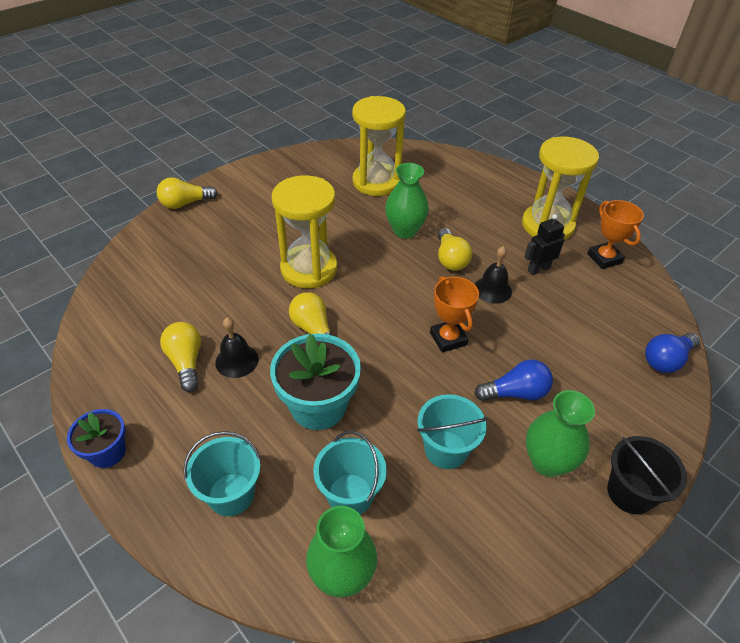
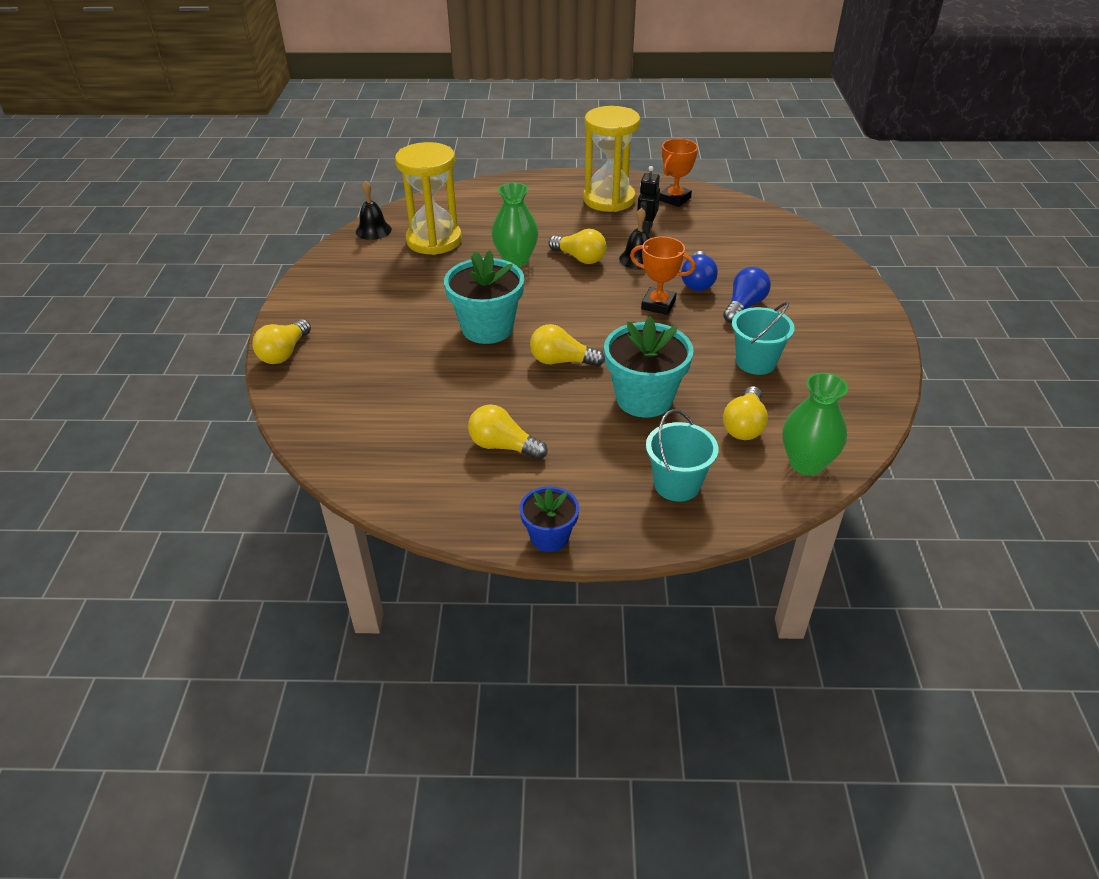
camera: 45 degrees left, 5 degrees down
black bell [215,317,259,378] -> black bell moved to [356,180,392,240]
yellow hourglass [272,175,337,288] -> turquoise flower pot [444,250,524,344]
turquoise bucket [313,431,387,515] -> yellow light bulb [723,386,768,440]
green vase [526,390,595,477] -> none
orange trophy [587,200,644,269] -> orange trophy turned 75 degrees counterclockwise [659,139,698,207]
black bucket [607,436,687,514] -> none
blue light bulb [645,333,700,373] -> blue light bulb moved to [681,251,718,291]

